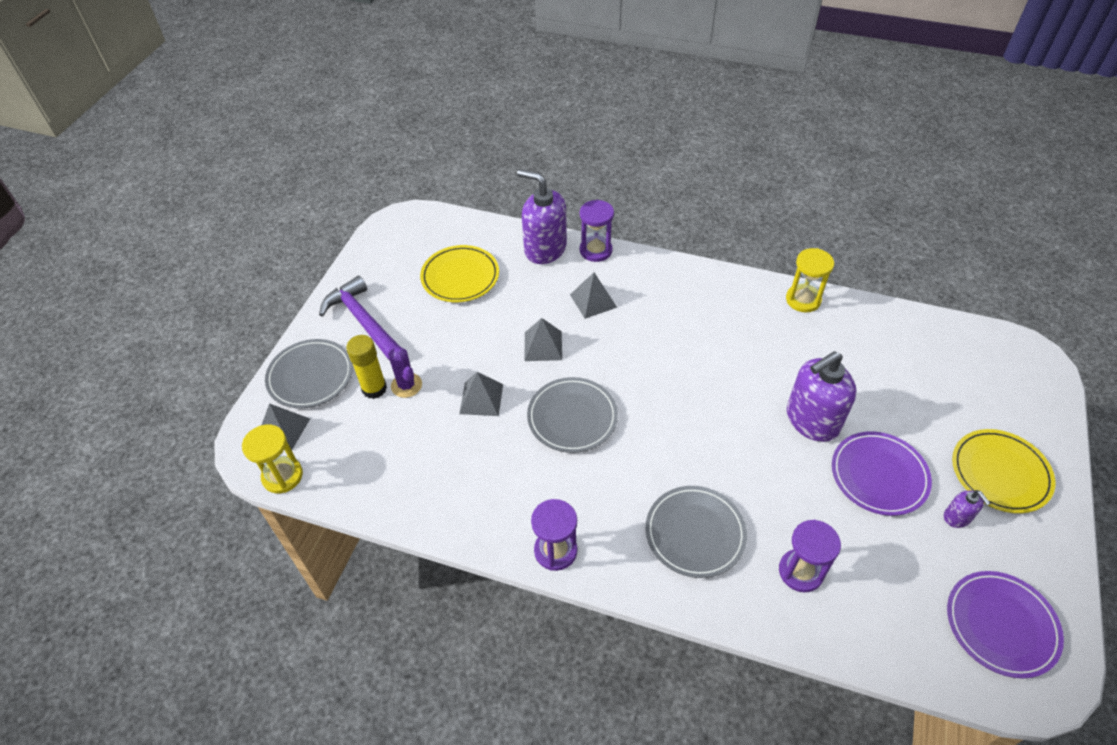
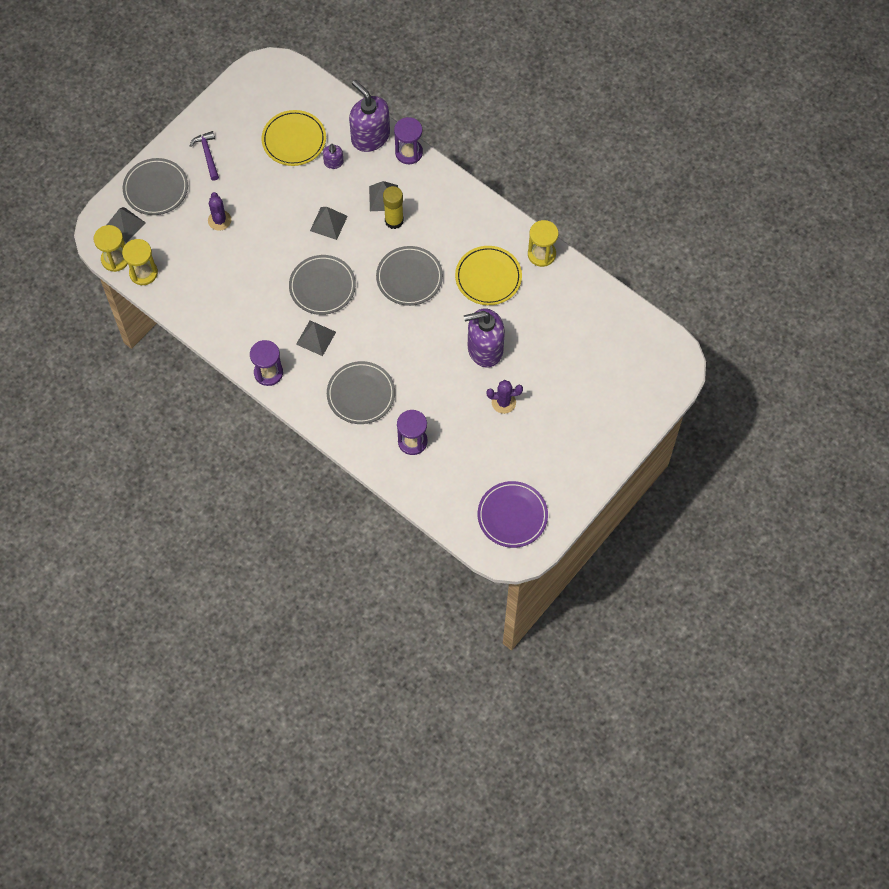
camera: 20 degrees right, 15 degrees up
purple hammer [319,276,399,361] -> purple hammer [189,131,219,181], size x0.60
yellow glue stick [346,335,387,399] -> yellow glue stick moved to [383,186,404,229]
grey pyramid [459,372,503,416] -> grey pyramid moved to [296,321,336,356]
purple plate [832,431,932,516] -> purple cactus [487,380,523,414]
purple soap dispenser [944,490,990,528] -> purple soap dispenser moved to [323,144,344,169]
yellow plate [952,429,1055,513] -> yellow plate moved to [455,246,522,305]
none -> yellow hourglass [122,239,158,285]
none -> grey plate [376,246,443,306]

